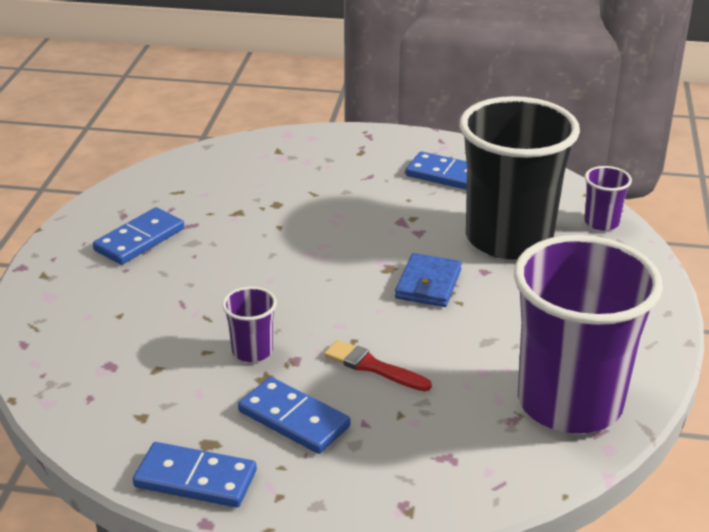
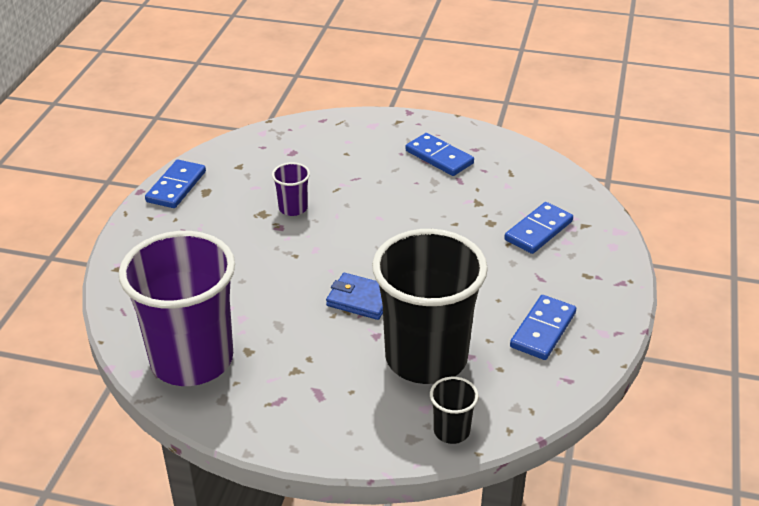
camera: 95 degrees right, 5 degrees up
blue domino [238,377,351,454] -> blue domino moved to [504,202,573,254]
red brush [324,340,432,391] -> none
purple cup [584,166,632,231] -> black cup [430,377,479,444]

